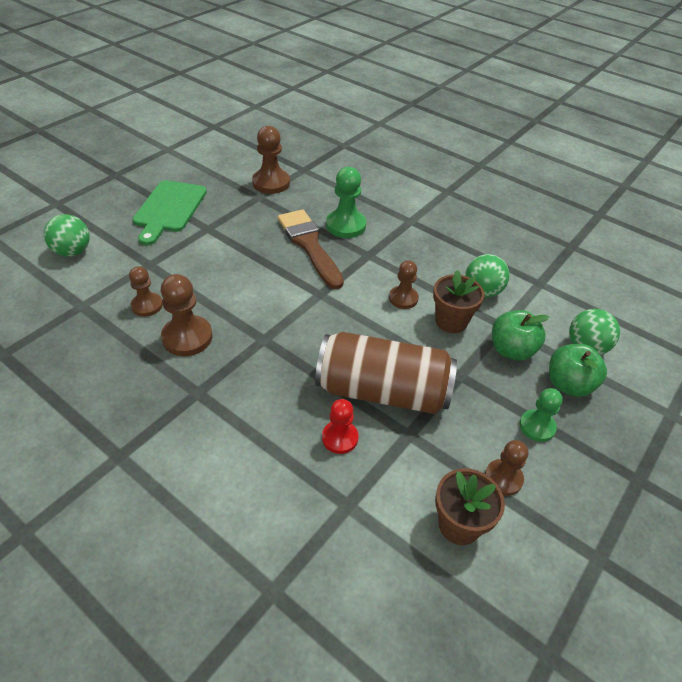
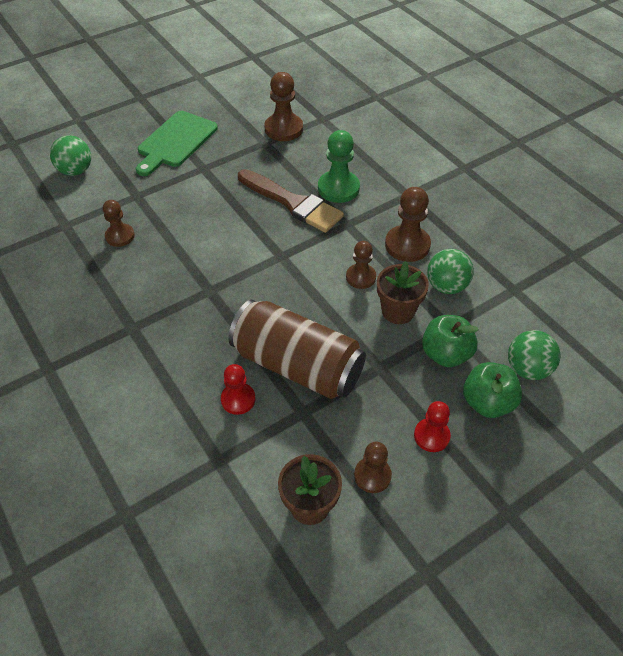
camera: 20 degrees right, 5 degrees up
brown pawn [161,274,213,356] -> brown pawn moved to [385,187,431,262]
brown brush [278,209,344,289] -> brown brush turned 135 degrees clockwise [238,169,344,233]
green pawn [520,388,563,442] -> red pawn [414,401,451,452]

